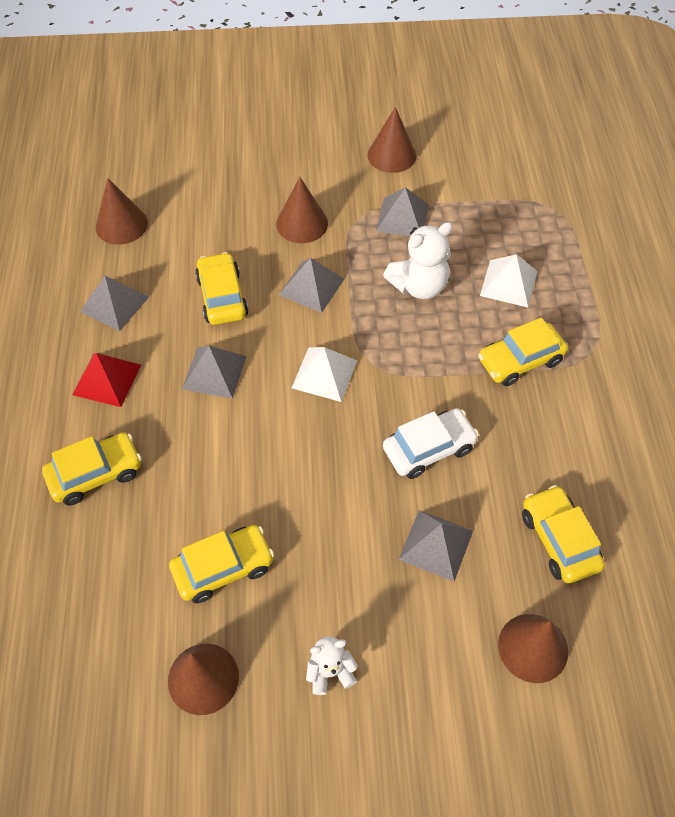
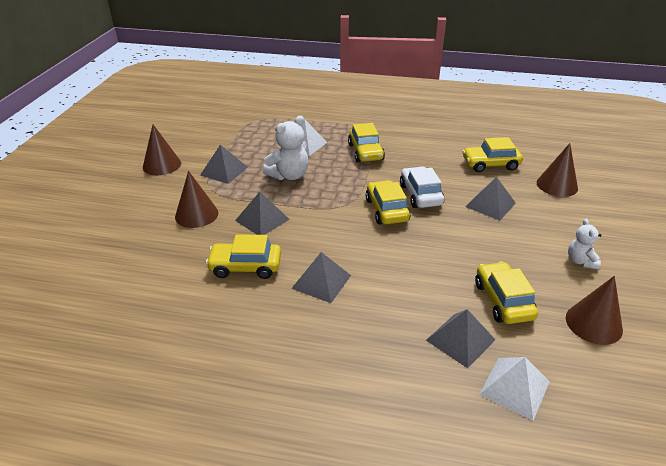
camera: 75 degrees left, 20 degrees down
yellow car [42,432,142,505] -> yellow car moved to [366,180,411,225]
red pyramid [72,353,141,407] -> none
grey pyramid [80,276,149,331] -> grey pyramid moved to [426,309,495,368]
brown cone [95,178,148,245] -> none
white pyramid [292,347,357,402] -> white pyramid moved to [479,357,550,421]
white teddy bear [383,222,453,299] -> white teddy bear turned 60 degrees clockwise [263,116,308,180]

